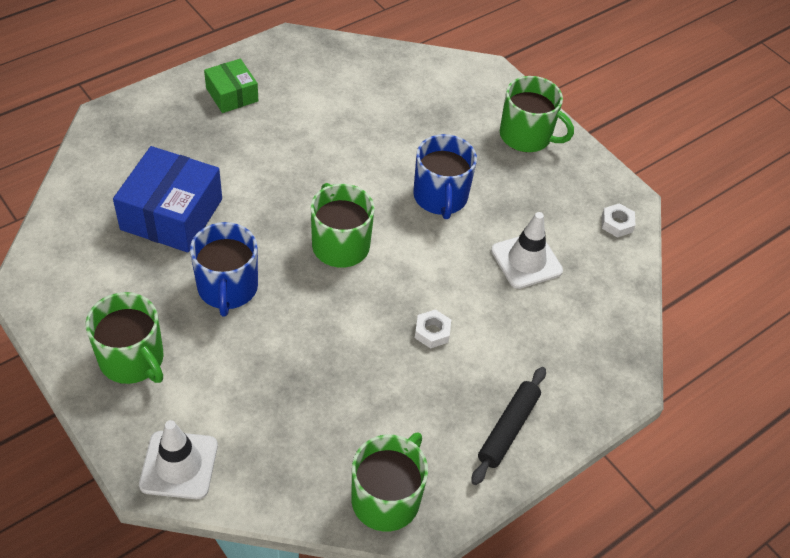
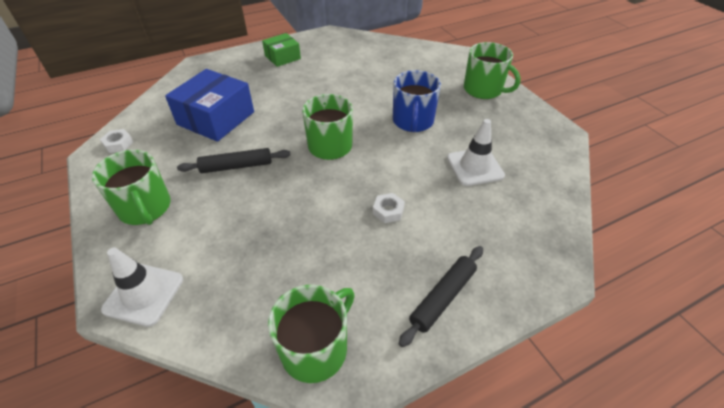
camera: 15 degrees right, 5 degrees down
blue mug [190,222,258,317] -> black rolling pin [177,148,291,173]
green box [204,59,258,113] -> green box turned 75 degrees clockwise [262,33,301,67]
white nut [602,203,635,237] -> white nut moved to [100,129,133,153]

